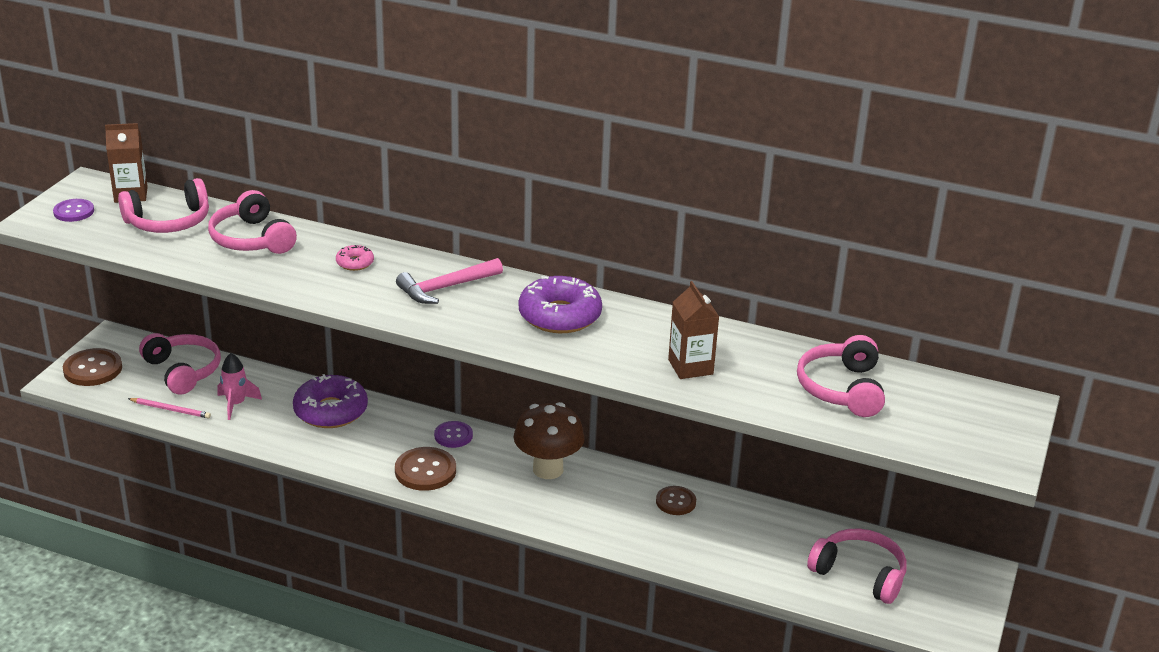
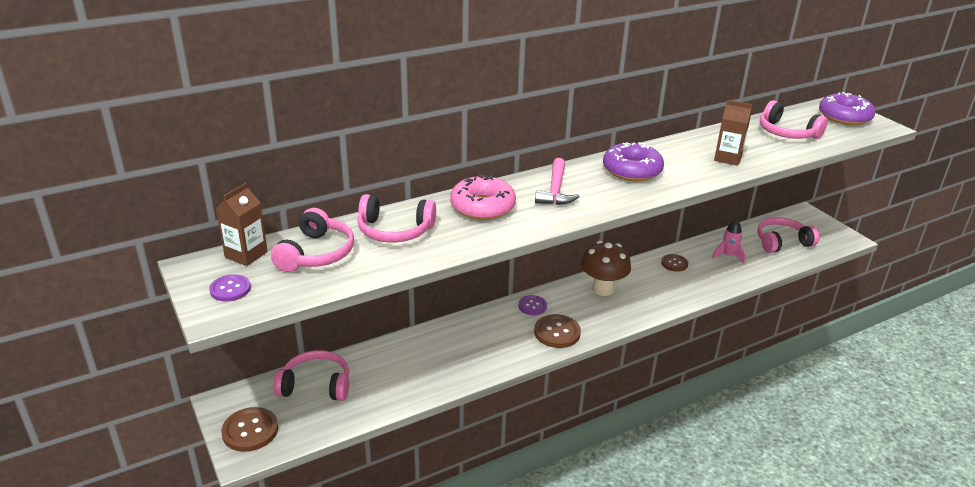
camera: 50 degrees left, 0 degrees up
pink pencil [128,398,211,418] -> none
pink rocket [217,353,262,420] -> pink rocket moved to [712,219,745,264]
purple donut [293,374,368,428] -> purple donut moved to [819,92,875,125]
pink donut [336,245,374,271] -> pink donut [450,175,516,220], size x2.10

